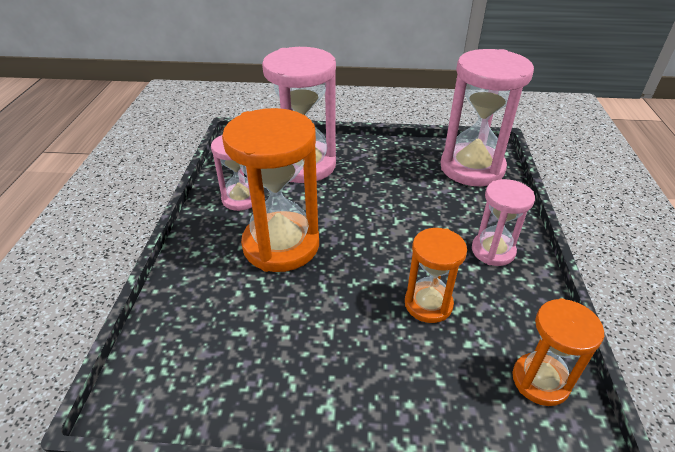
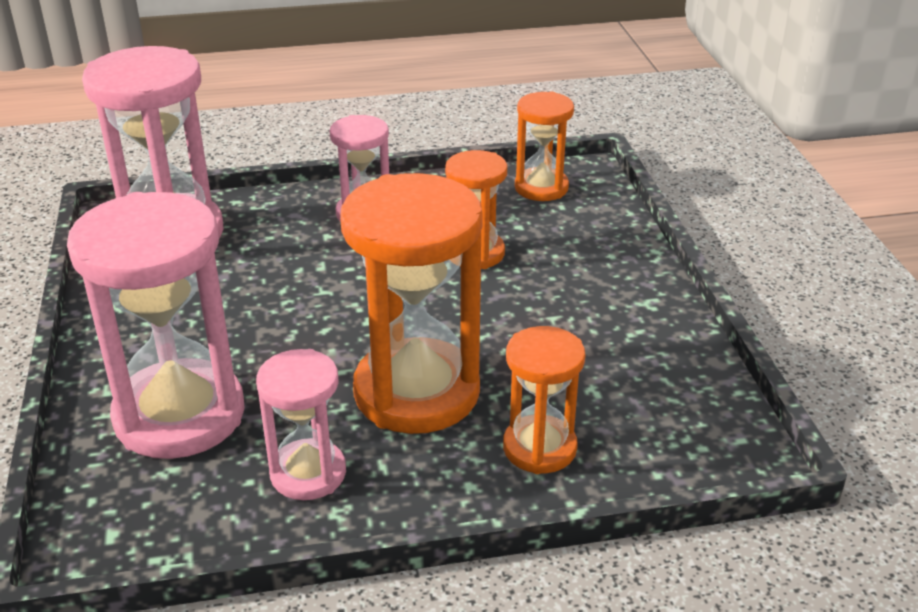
camera: 105 degrees left, 5 degrees down
none -> orange hourglass [503,326,585,474]

